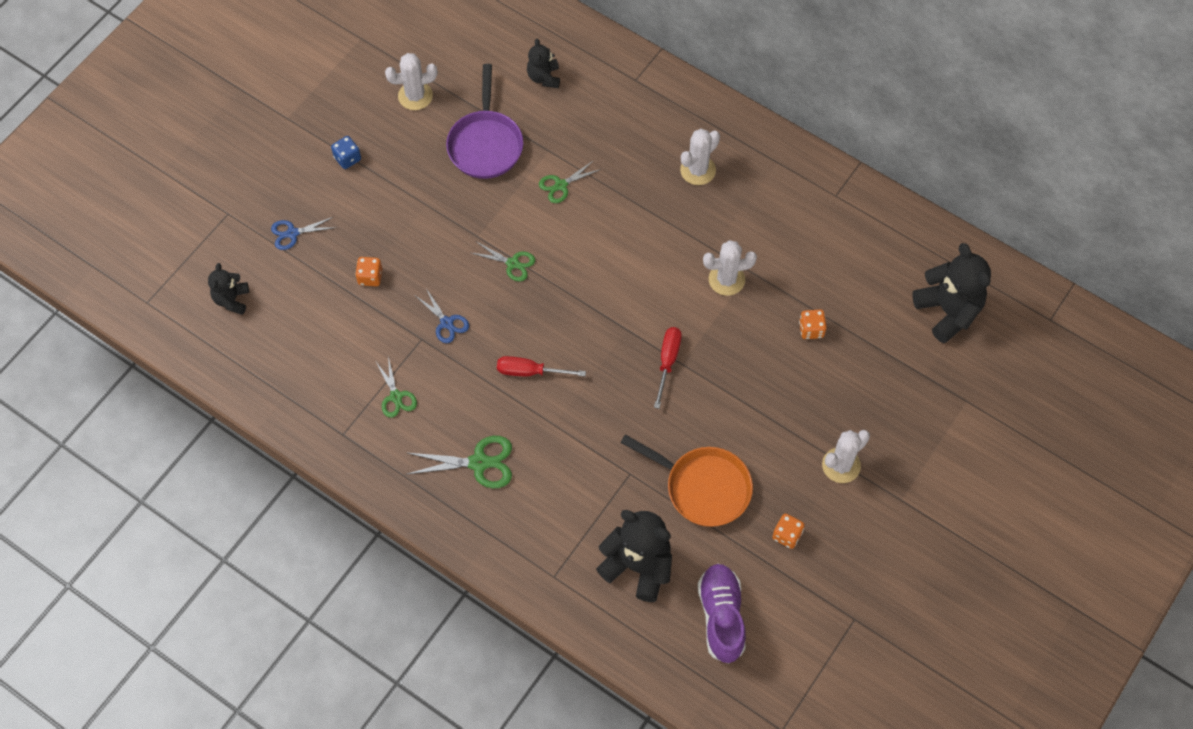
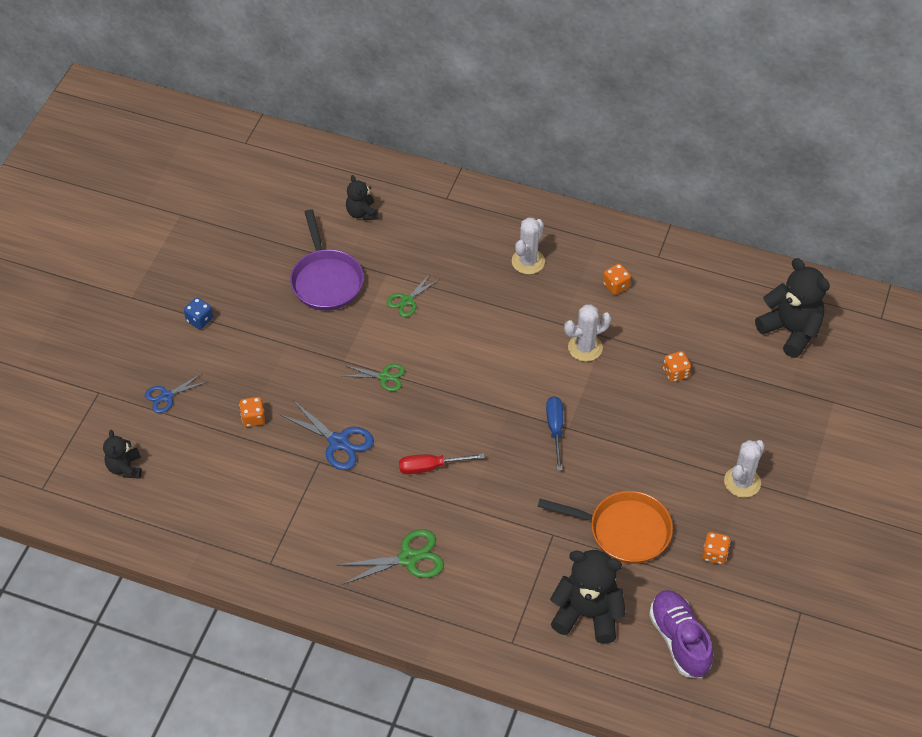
camera: 15 degrees left, 10 degrees down
green scissors [376,356,417,418] -> none
white cactus [385,53,437,110] -> none
blue scissors [416,288,469,343] -> blue scissors [280,401,374,470], size x1.56
red screwdriver [654,327,682,409] -> blue screwdriver [546,396,563,471]
none -> orange dice [603,264,631,295]

